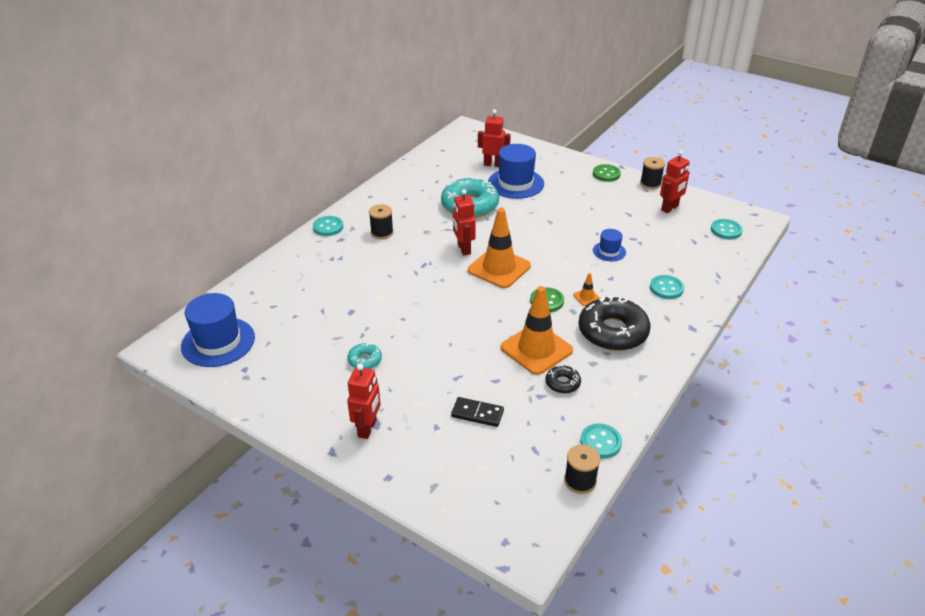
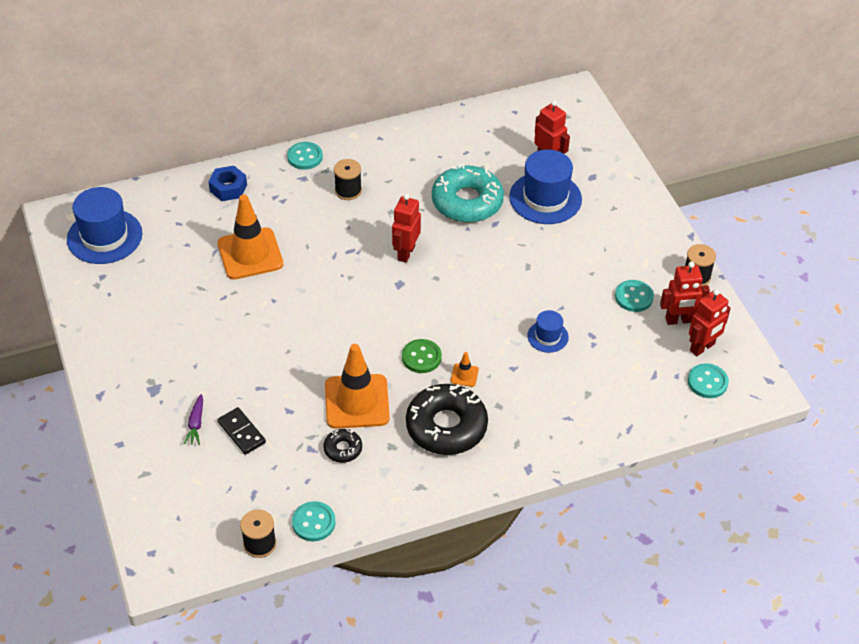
camera: 35 degrees right, 10 degrees up
turquoise donut [347,342,382,369] -> none
red robot [347,364,381,439] -> red robot moved to [689,289,731,356]
orange traffic cone [468,208,531,288] -> orange traffic cone moved to [217,195,283,280]
green button [593,164,621,182] -> none
turquoise button [650,275,684,299] -> turquoise button moved to [615,280,654,312]
none -> purple carrot [184,394,203,445]
none -> blue nut [208,166,247,201]

